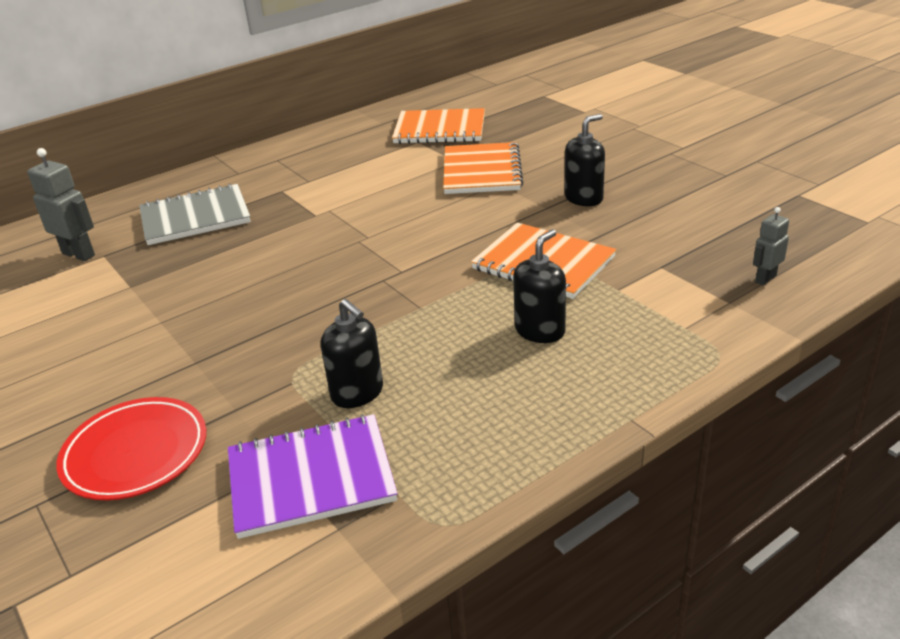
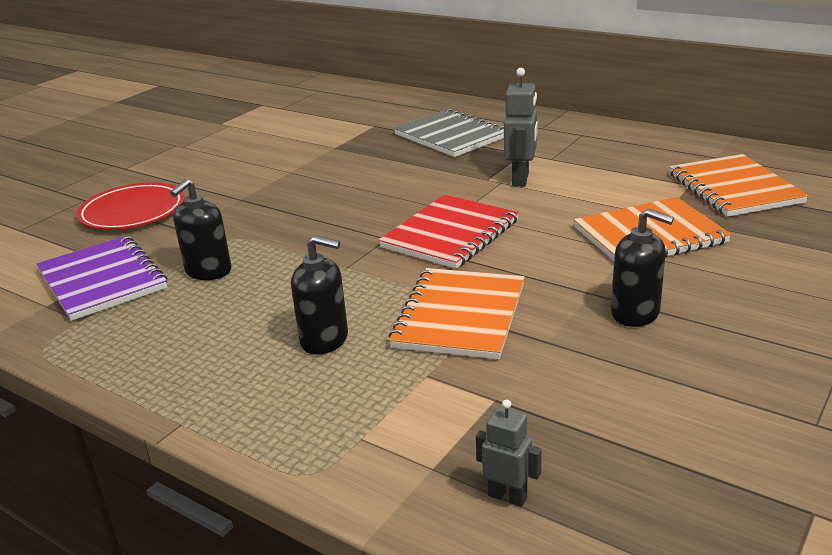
camera: 70 degrees right, 5 degrees down
grey robot [27,148,95,261] -> grey robot moved to [504,68,538,186]
none -> red notebook [378,195,519,269]

